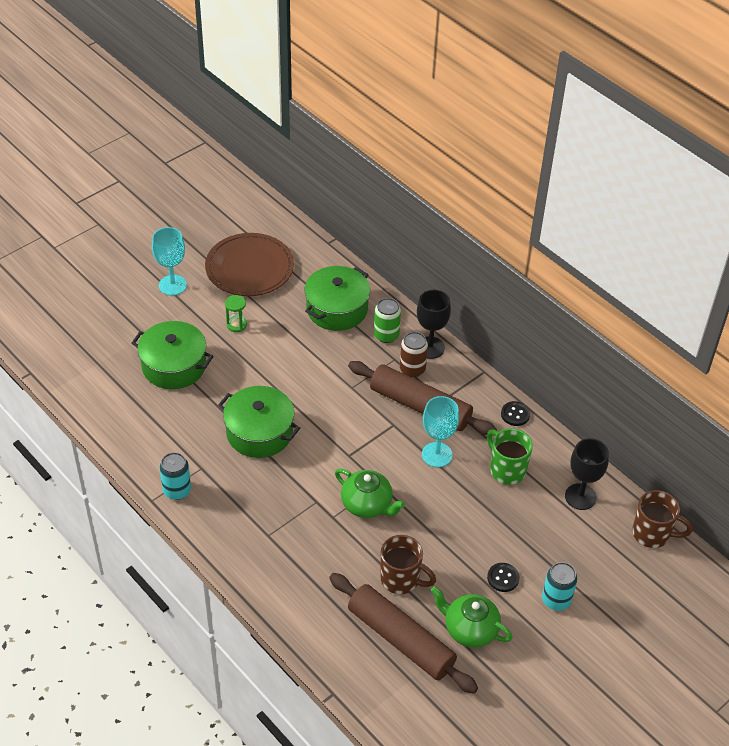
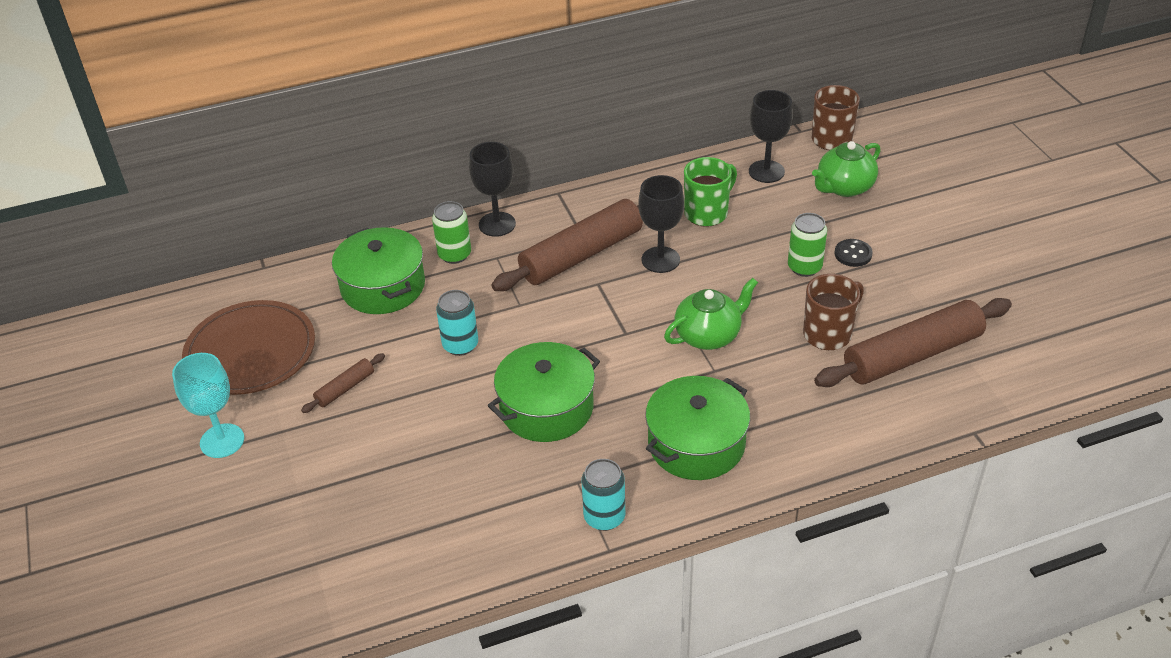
camera: 65 degrees left, 5 degrees down
green pot [132,321,213,389] -> green pot moved to [645,376,750,480]
green hourglass [225,295,247,332] -> brown rolling pin [301,353,385,413]
brown can [400,332,428,377] -> none
turquoise goblet [422,396,459,467] -> black goblet [638,175,684,273]
green teapot [431,586,513,648] -> green teapot moved to [812,141,880,197]
green mug [487,428,533,485] -> green mug turned 150 degrees clockwise [684,157,737,227]
black button [501,401,530,426] -> none
turquoise can [542,562,577,611] -> turquoise can moved to [436,290,478,356]
none -> green can [788,213,827,277]

